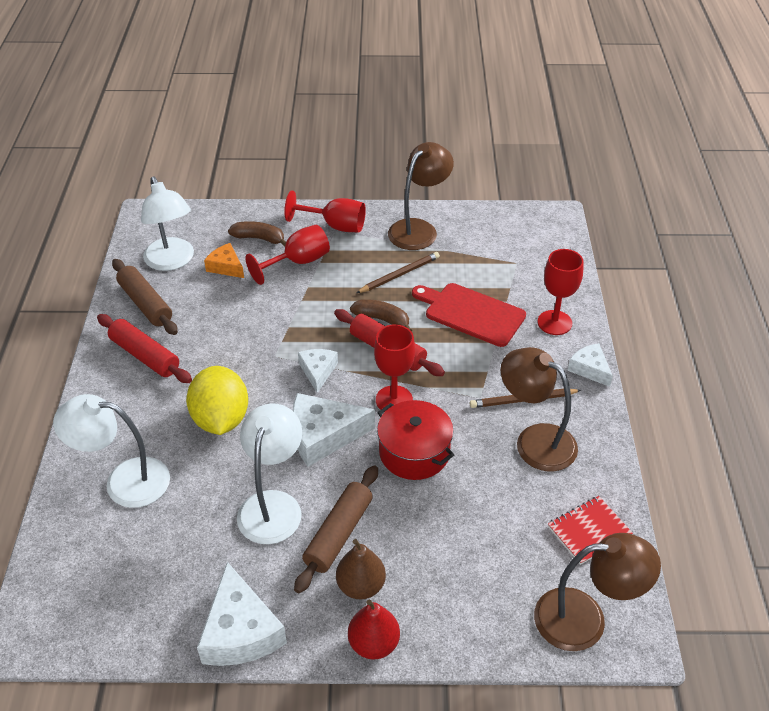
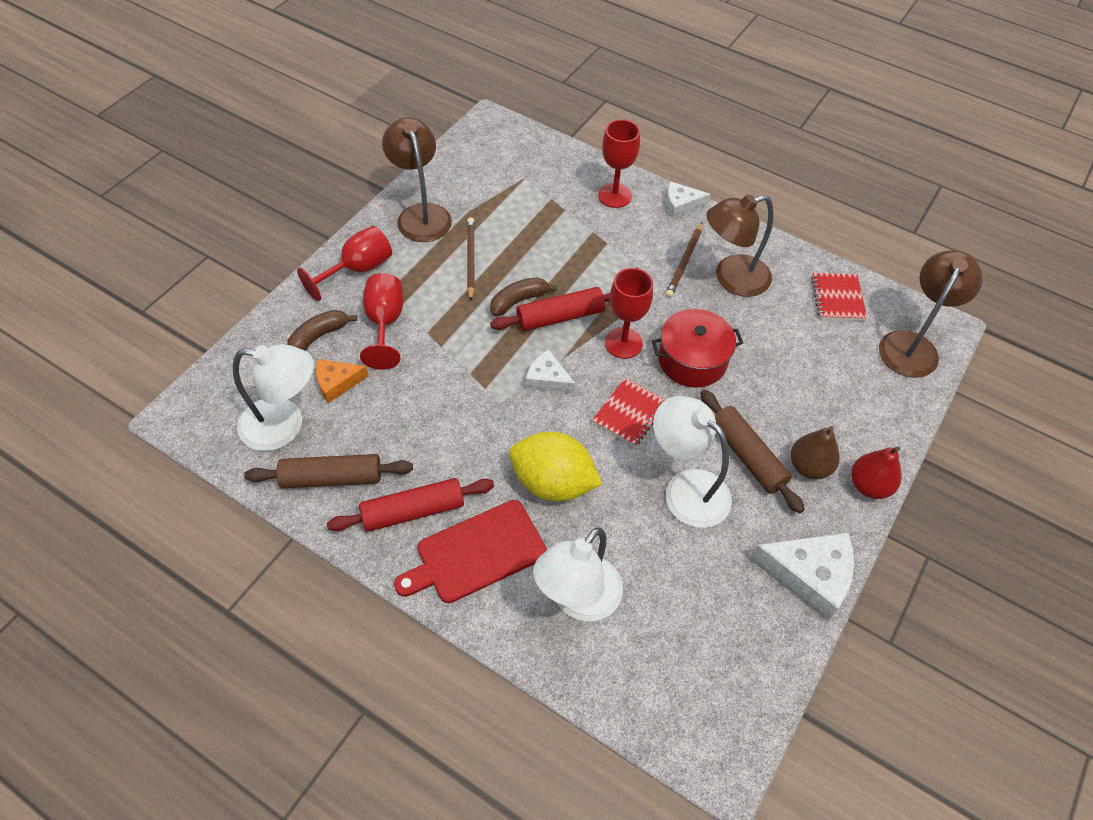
camera: 60 degrees left, 10 degrees up
white cheese [293,393,375,467] -> red notebook [592,378,665,447]
red cutting board [412,283,526,347] -> red cutting board moved to [394,500,547,603]

